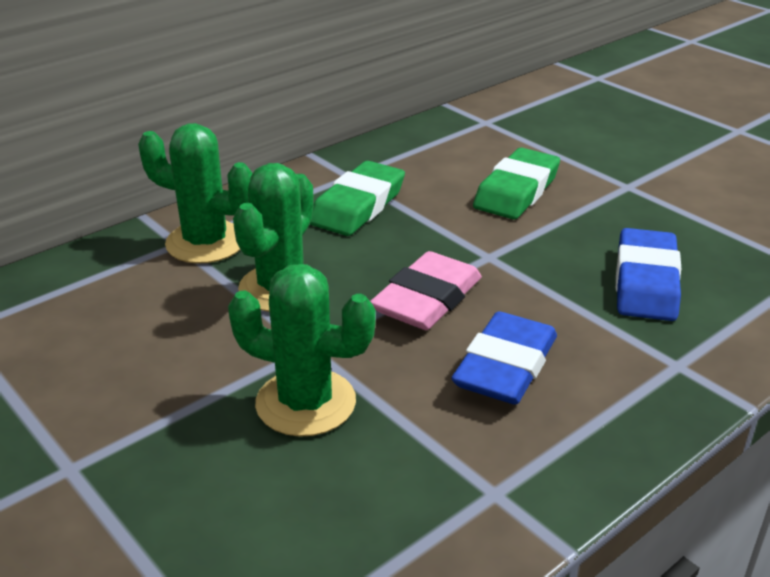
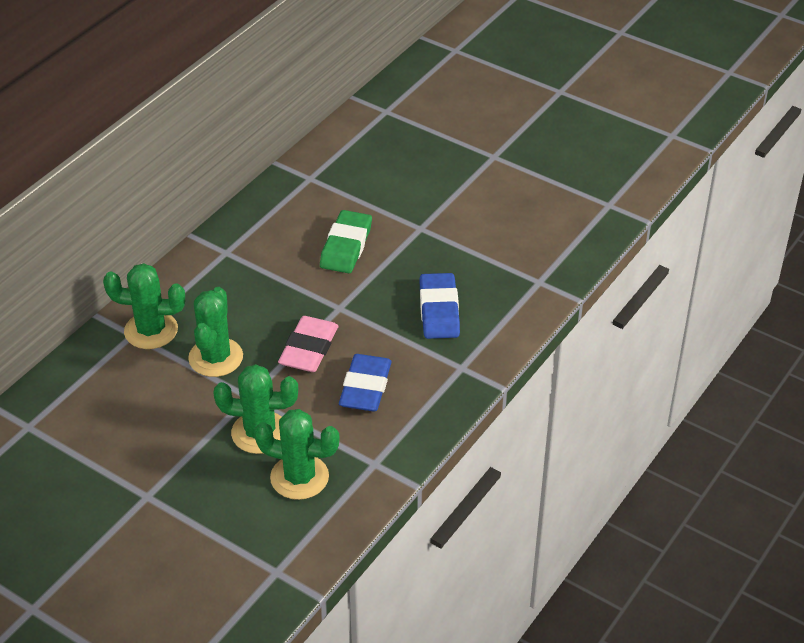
camera: 15 degrees left, 10 degrees up
green eraser [310,161,405,236] -> none
none -> green cactus [254,409,340,500]

